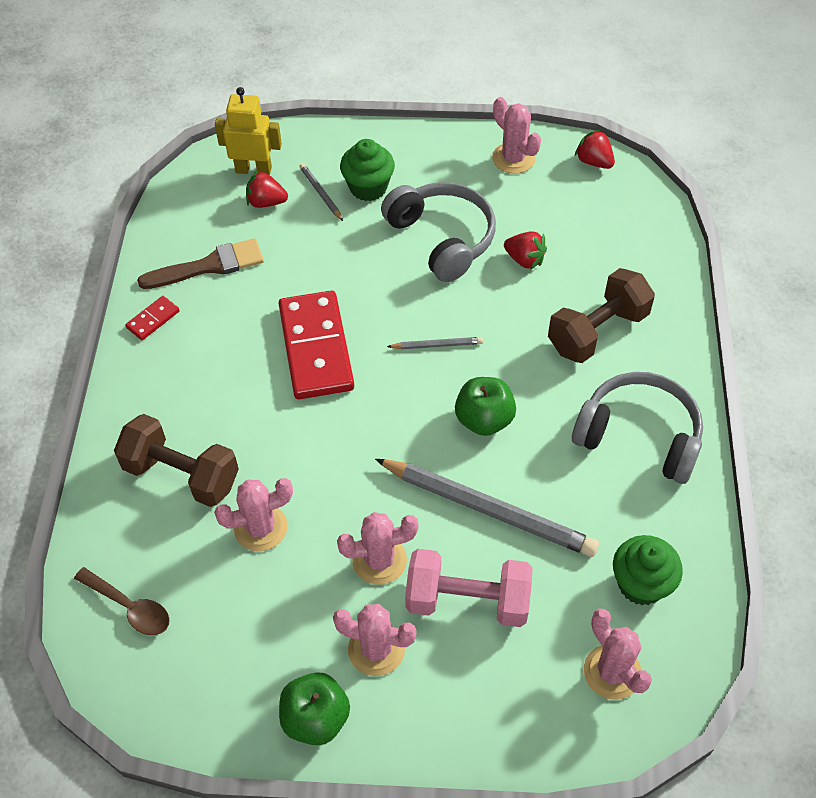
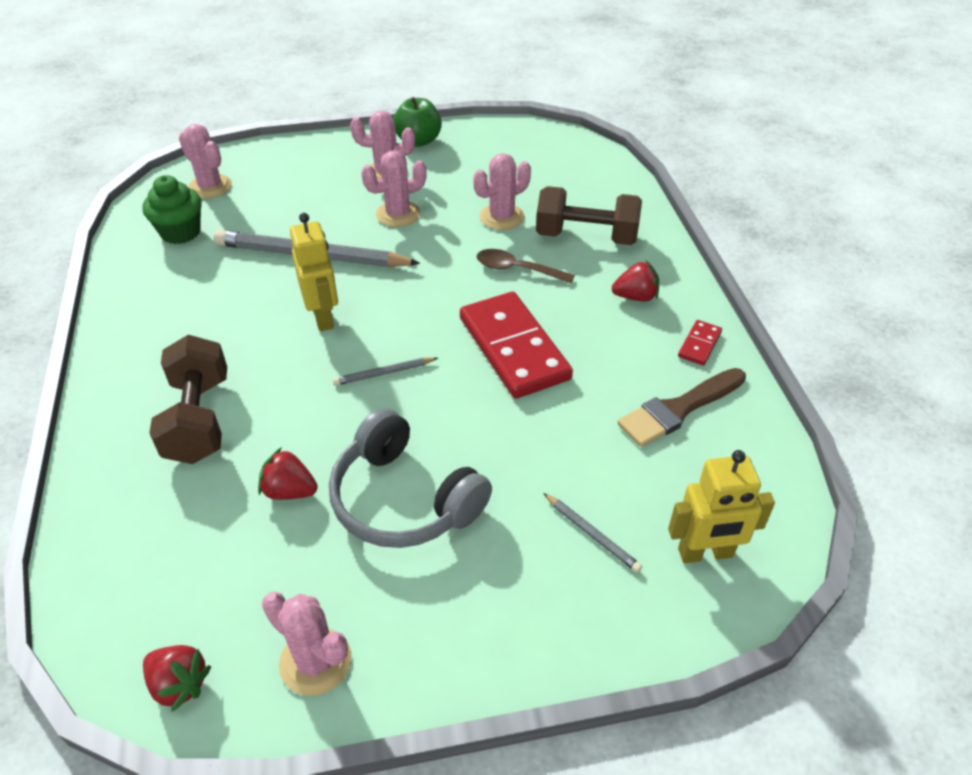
camera: 165 degrees right, 10 degrees down
brown spoon [74,567,170,635] -> brown spoon moved to [477,249,575,283]
red strawberry [246,170,288,208] -> red strawberry moved to [612,261,659,302]
green cupcake [340,139,395,201] -> none
pink dumbbell [405,549,533,627] -> none
green apple [455,377,516,436] -> yellow robot [290,213,338,331]
brown dumbbell [548,268,655,363] -> brown dumbbell turned 45 degrees counterclockwise [149,335,227,464]
grey headphones [572,372,703,484] -> none

